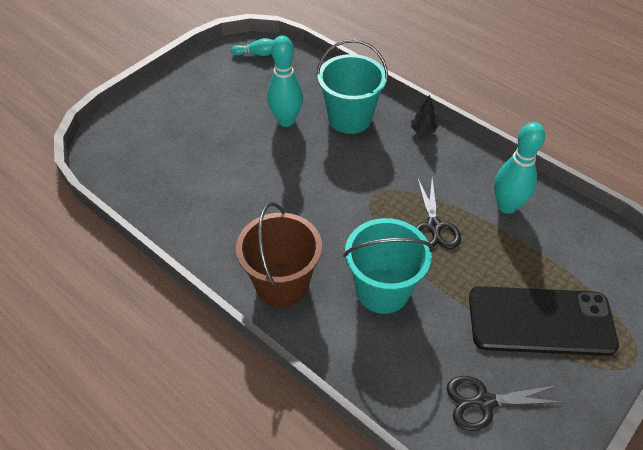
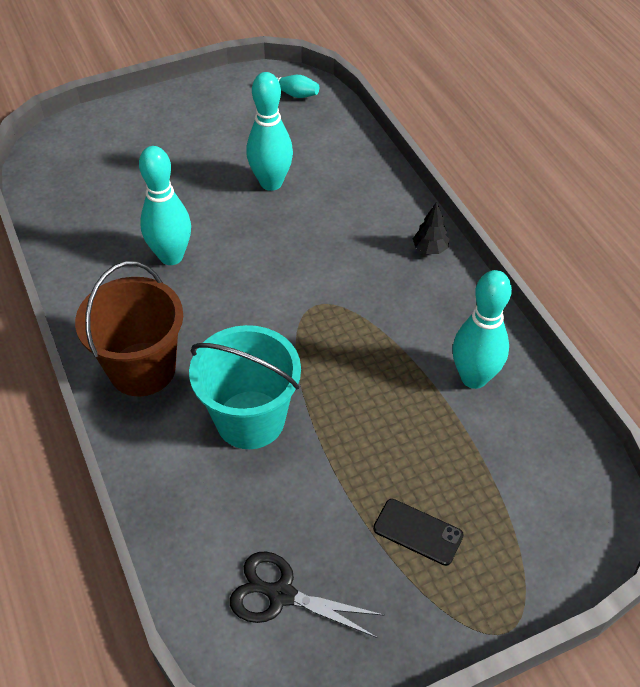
camera: 25 degrees right, 0 degrees up
turquoise bucket [317,39,388,134] -> none
black scissors [416,177,461,249] -> none
black phone [469,286,619,356] -> black phone [373,499,464,566], size x0.44
none -> turquoise bowling pin [139,146,191,265]

